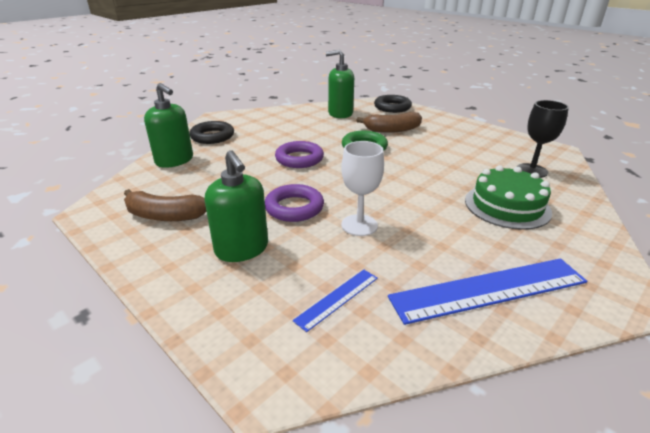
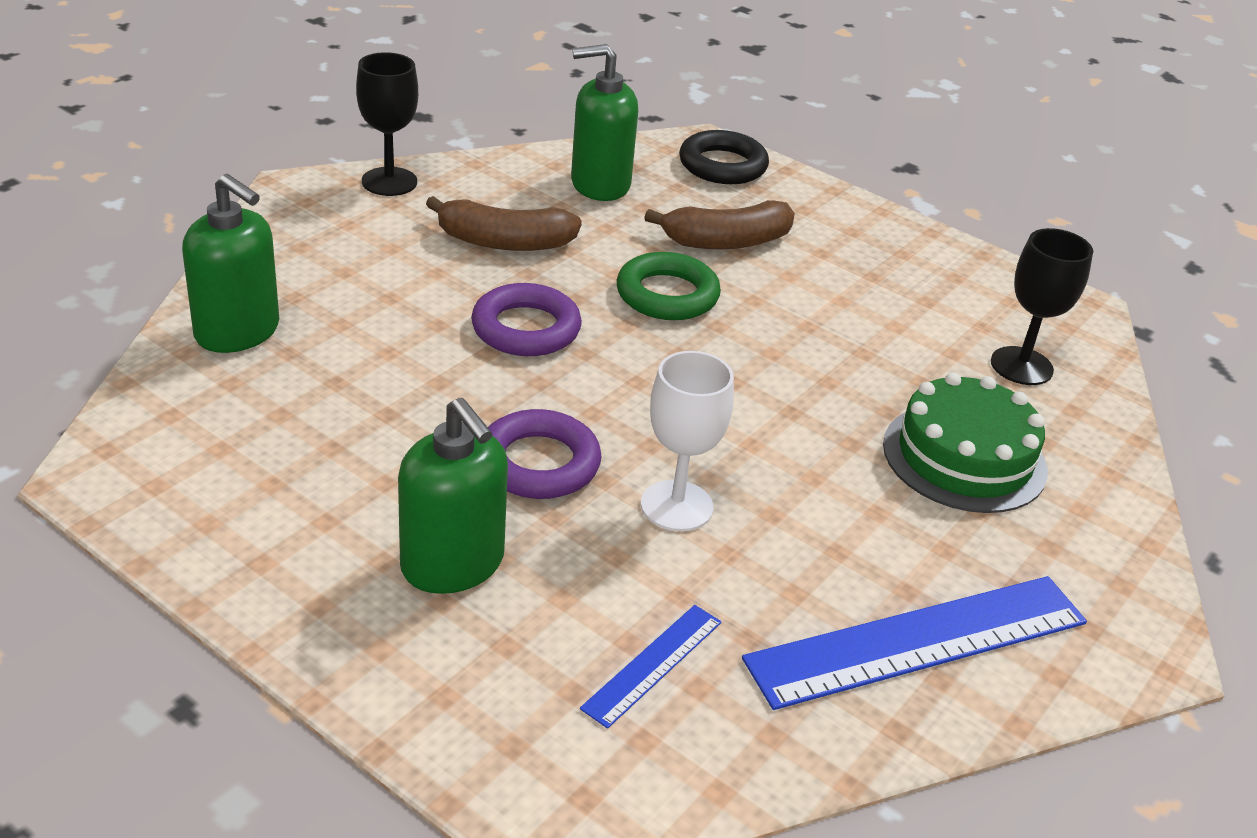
camera: 10 degrees left, 5 degrees up
brown banana [124,189,206,221] -> brown banana moved to [426,196,582,251]
black ring [189,121,234,144] -> none
none -> black goblet [356,52,418,196]

